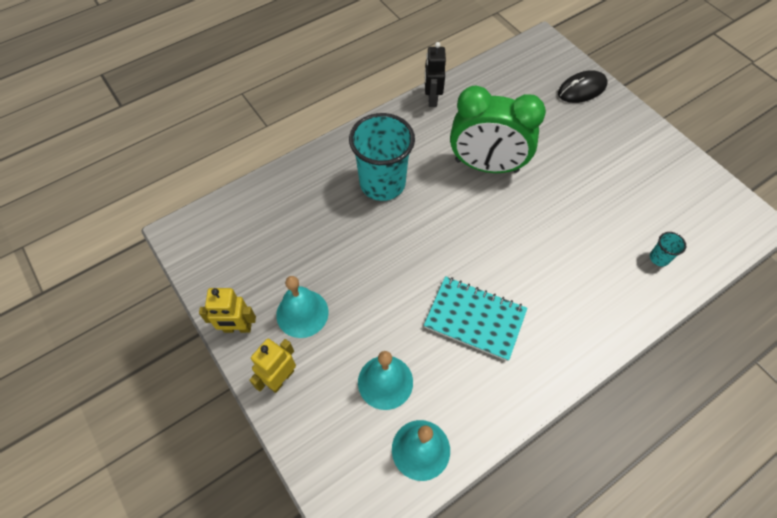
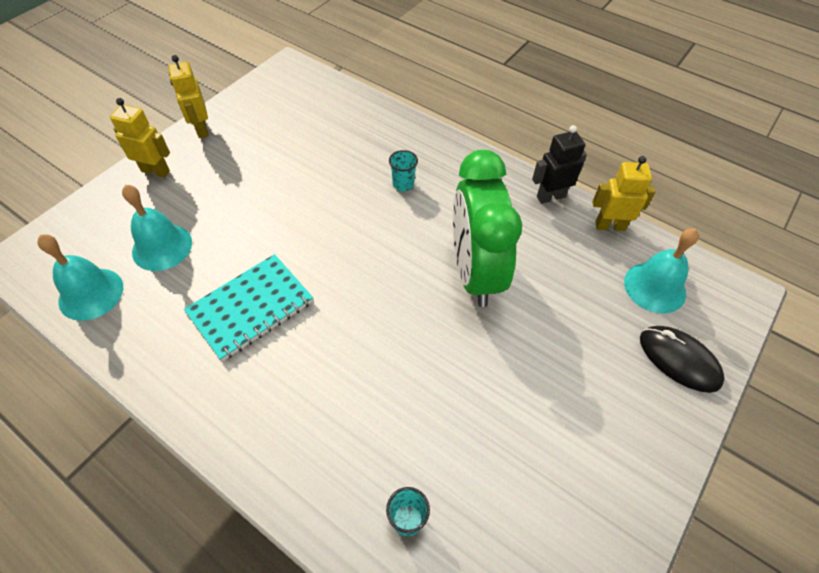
camera: 70 degrees right, 5 degrees down
turquoise bell [276,276,329,338] -> turquoise bell moved to [624,228,699,313]
turquoise cup [349,113,415,201] -> turquoise cup [389,150,418,191], size x0.41
turquoise notebook [424,276,527,361] -> turquoise notebook turned 45 degrees clockwise [184,254,313,361]
none -> yellow robot [592,156,655,231]

